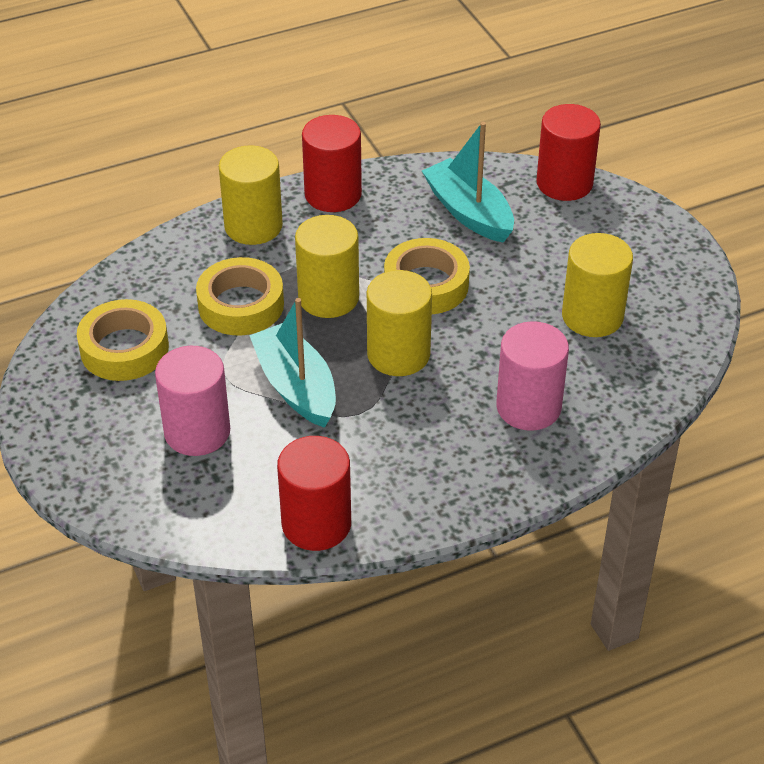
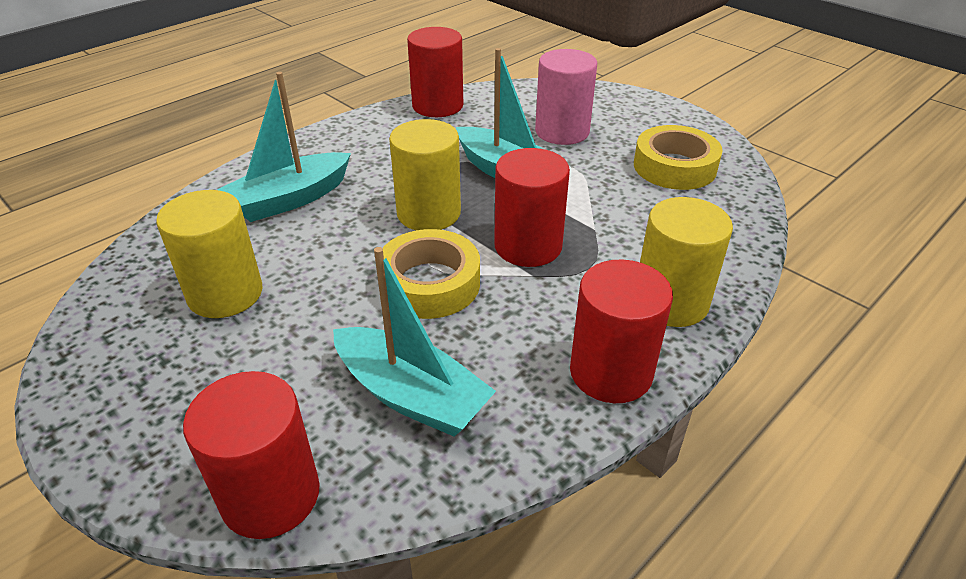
camera: 160 degrees right, 5 degrees down
yellow tape [196,257,284,336] -> none
yellow cylinder [295,215,359,318] -> red cylinder [494,148,570,267]
pink cylinder [496,321,569,431] -> turquoise boat [218,72,351,222]

